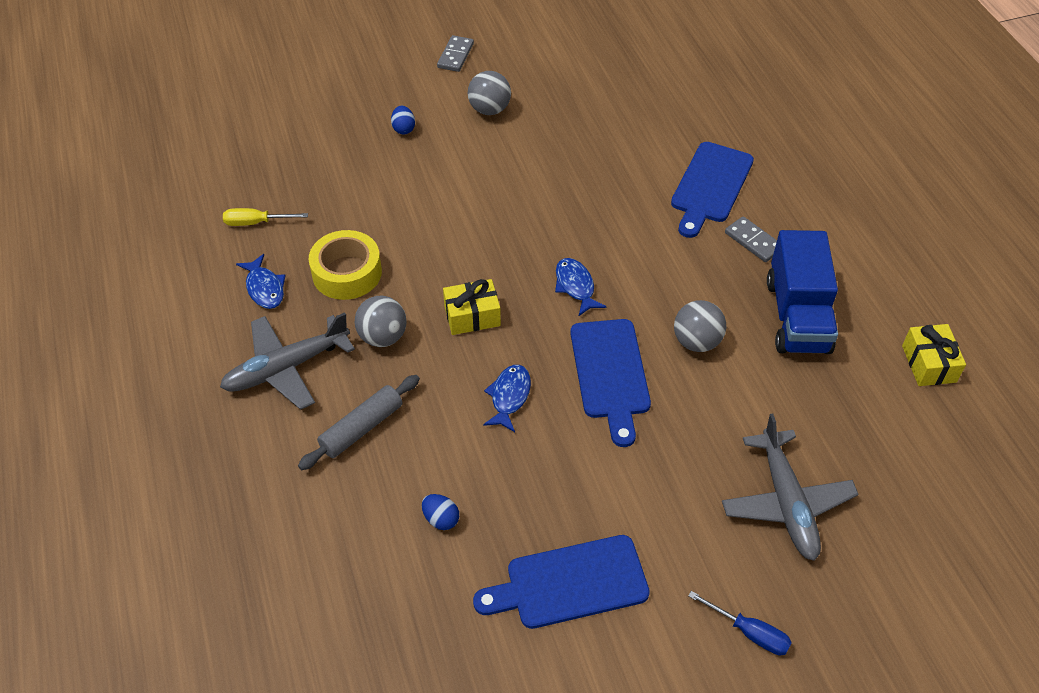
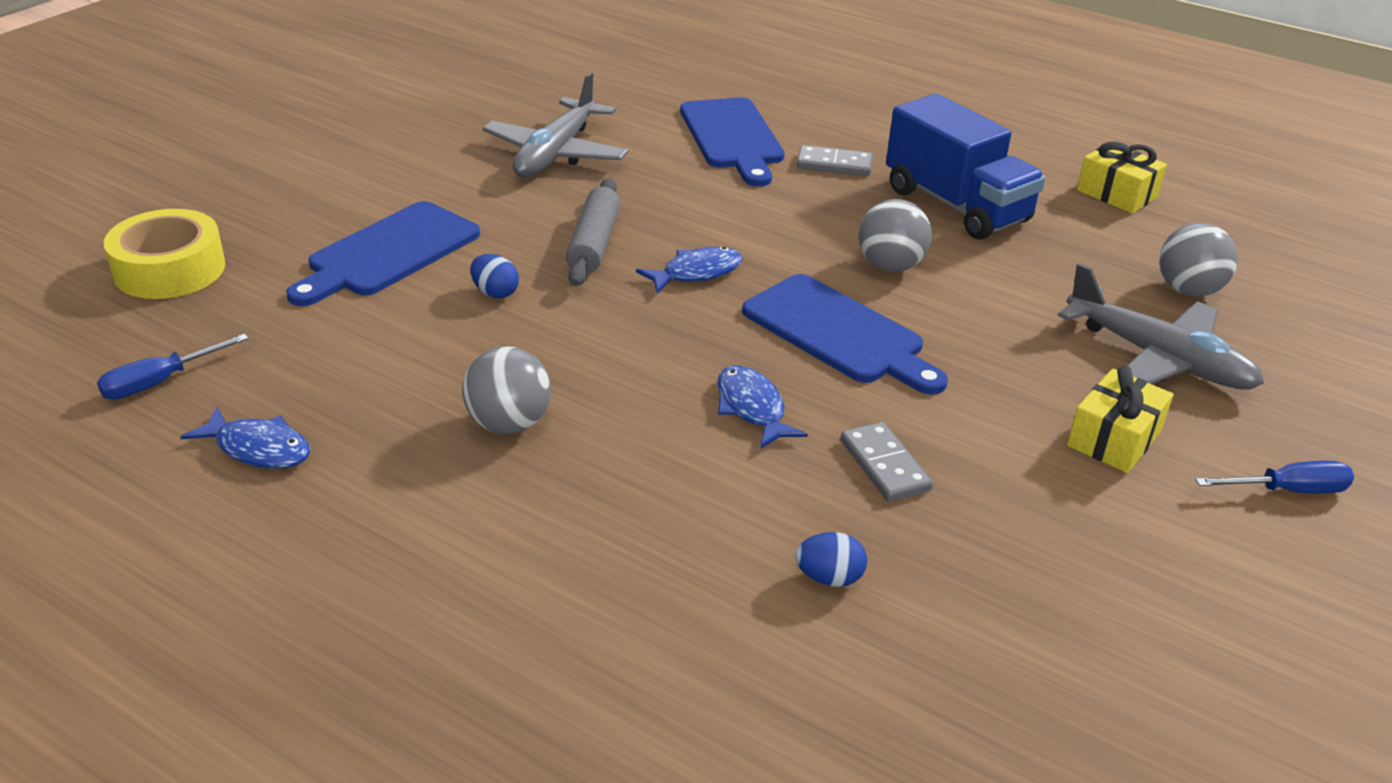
camera: 40 degrees left, 15 degrees down
grey plane [220,312,355,410] -> grey plane moved to [482,72,628,177]
yellow screwdriver [223,208,308,226] -> blue screwdriver [97,334,249,400]
grey rolling pin [298,375,420,470] -> grey rolling pin moved to [566,178,620,286]
yellow tape [309,230,382,300] -> yellow tape moved to [104,209,225,299]
blue egg [391,106,415,135] -> blue egg moved to [470,254,519,298]
grey domino [437,35,474,72] -> grey domino moved to [841,422,933,502]
yellow gift [443,279,501,335] -> yellow gift moved to [1067,366,1174,473]
grey ball [468,71,511,115] -> grey ball moved to [1159,223,1238,296]
blue cutting board [473,535,650,629] -> blue cutting board moved to [286,201,480,306]
blue fish [555,258,607,316] -> blue fish turned 120 degrees clockwise [636,247,743,294]

